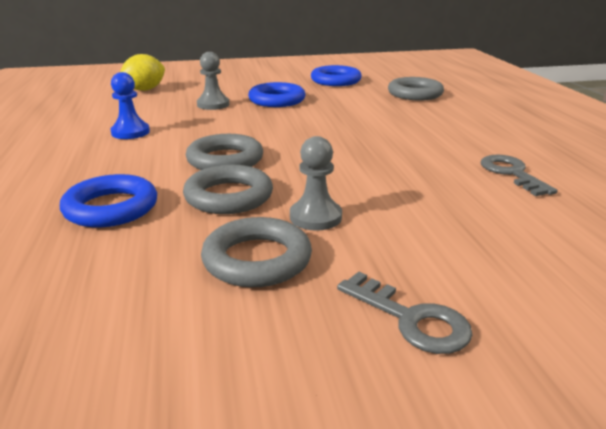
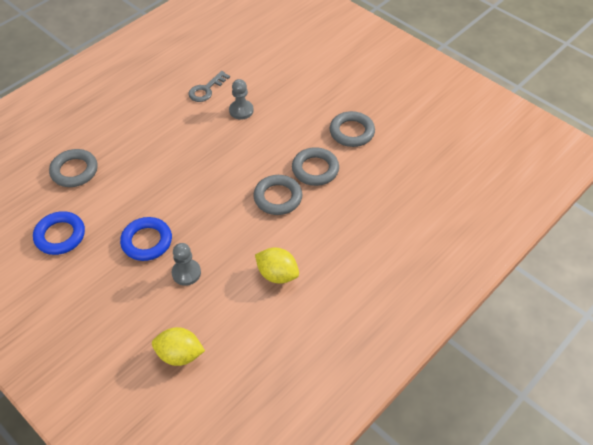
camera: 125 degrees left, 25 degrees up
blue ring [60,174,157,227] -> none
blue pawn [110,72,150,139] -> yellow lemon [255,248,299,284]
grey pawn [290,136,342,231] -> grey pawn moved to [229,79,254,119]
grey key [337,272,473,354] -> none

